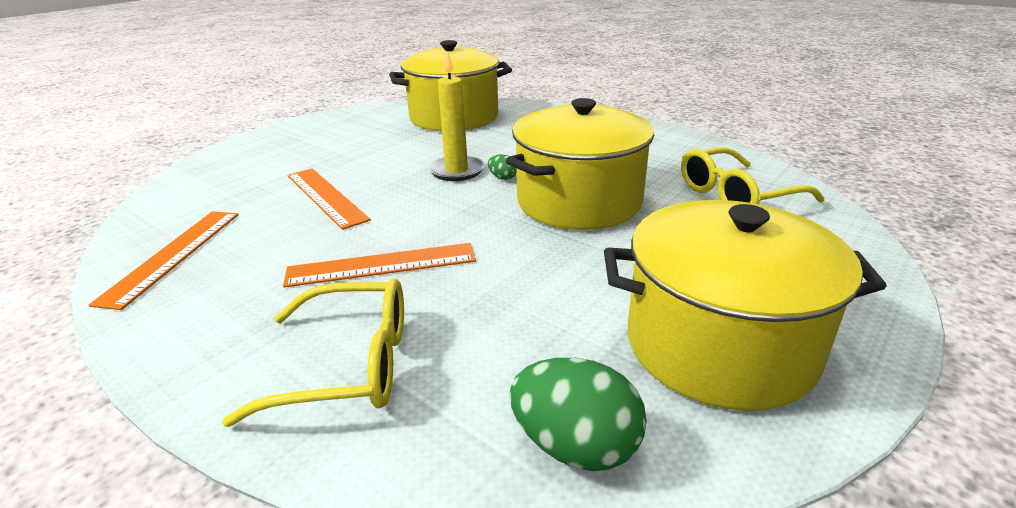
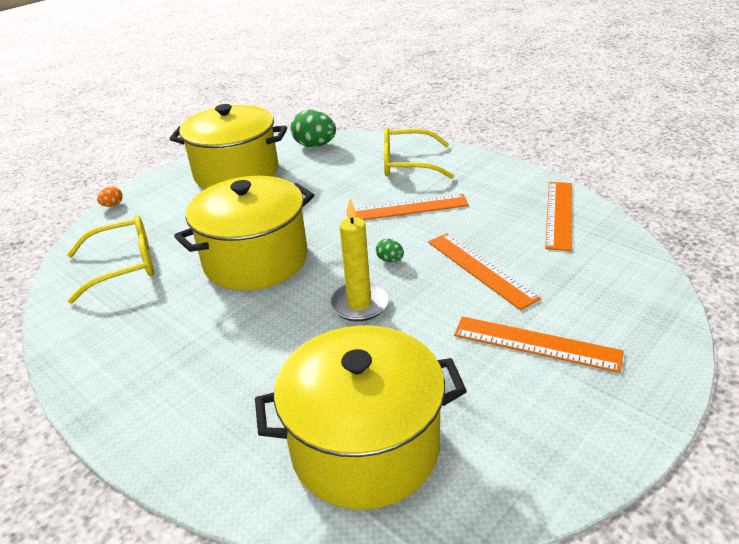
camera: 175 degrees left, 5 degrees up
green egg [488,154,517,180] -> green egg moved to [376,239,404,262]
none -> orange egg [97,186,123,207]
none -> orange ruler [454,316,624,373]

